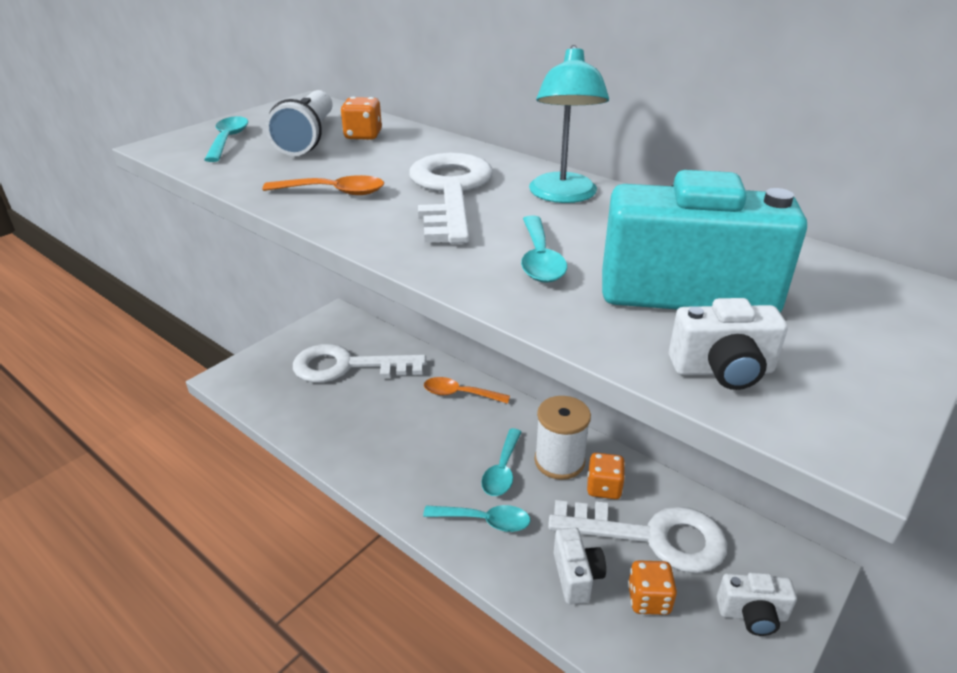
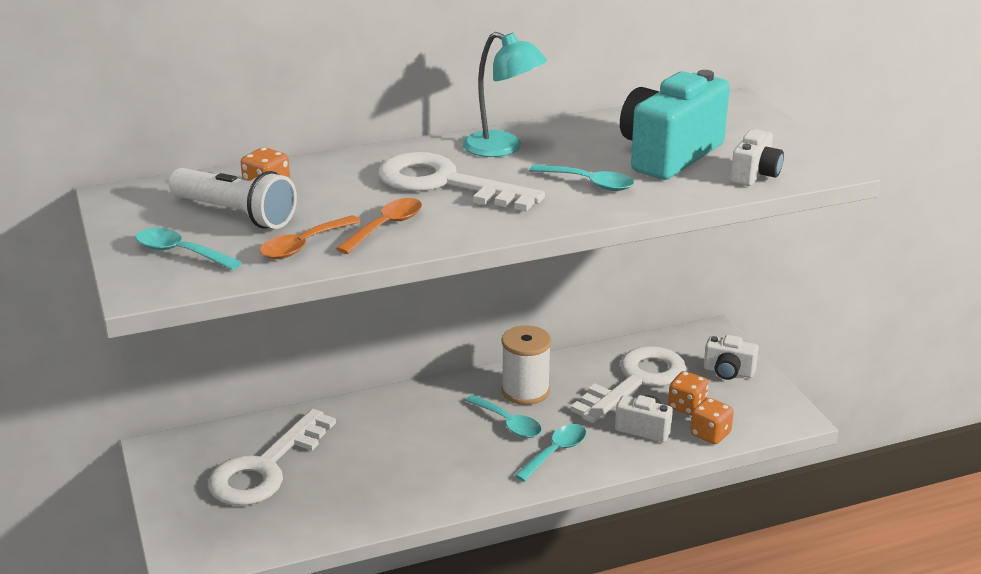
camera: 60 degrees left, 5 degrees down
orange spoon [424,377,510,404] -> orange spoon moved to [259,215,361,259]
orange dice [587,453,625,499] -> orange dice moved to [690,398,734,444]
white camera [717,572,797,636] -> white camera turned 75 degrees clockwise [704,335,759,380]

